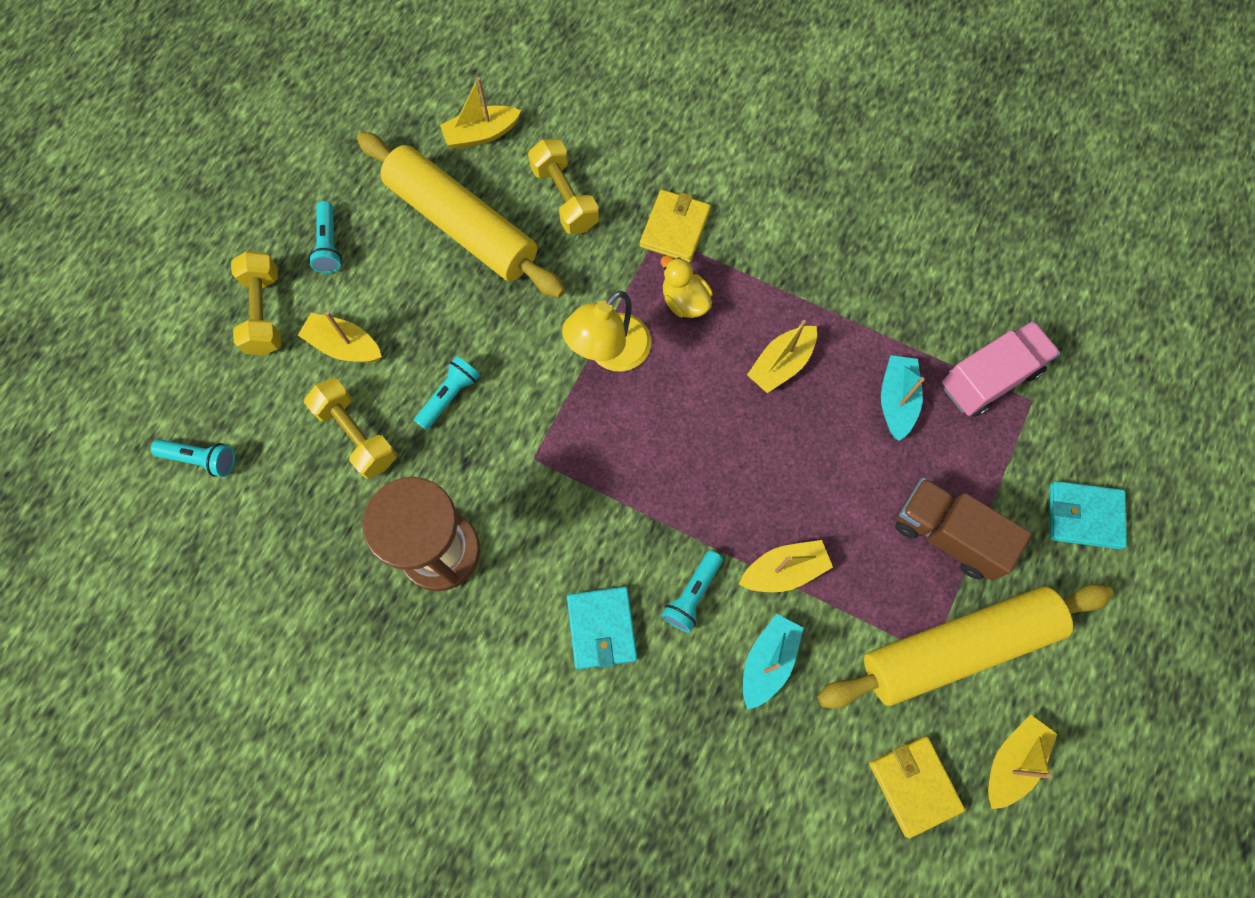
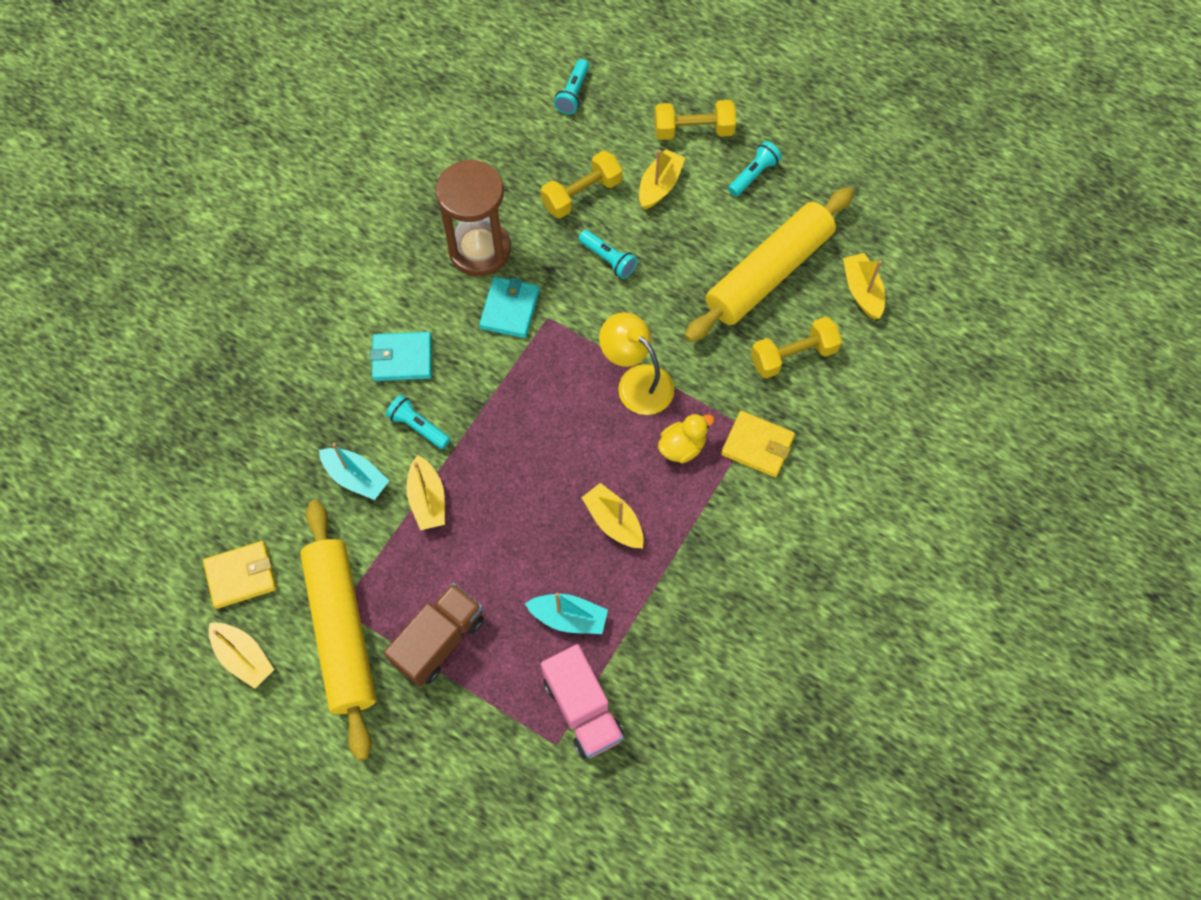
camera: 95 degrees right, 5 degrees down
turquoise flashlight [309,201,342,273] -> turquoise flashlight turned 135 degrees clockwise [728,141,782,197]
turquoise wallet [1050,481,1127,549] -> turquoise wallet moved to [479,277,540,338]

